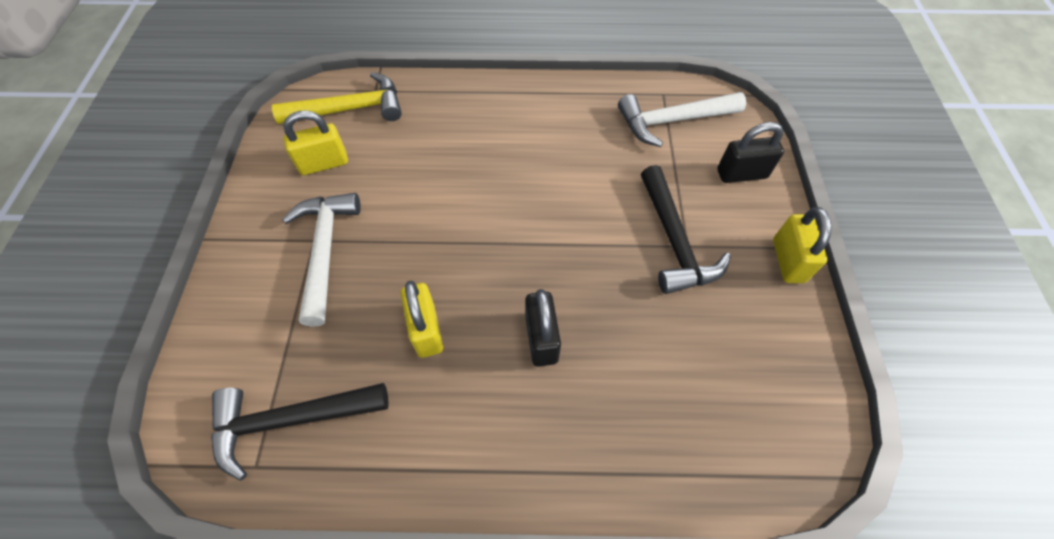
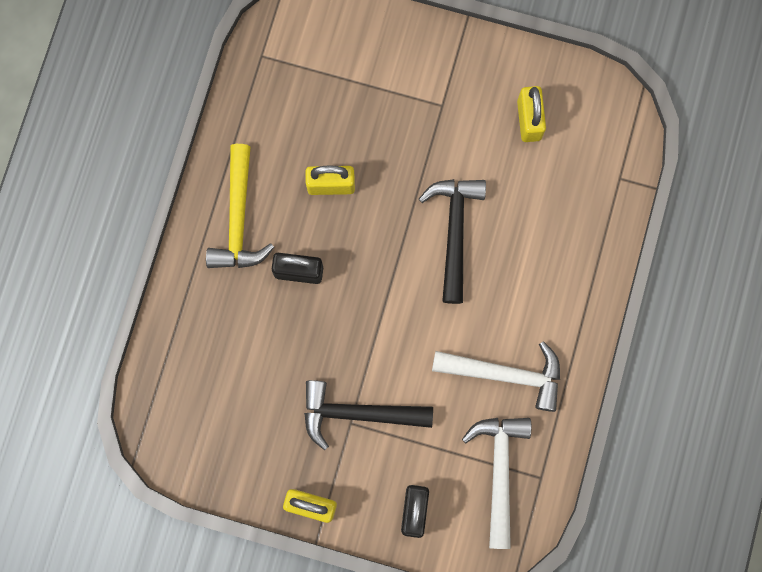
camera: 105 degrees right, 20 degrees up
black hammer [211,383,389,481] -> black hammer moved to [419,179,486,304]
yellow hammer [272,72,402,124] -> yellow hammer moved to [206,144,274,268]
white hammer [282,193,361,327] -> white hammer moved to [432,341,560,412]

